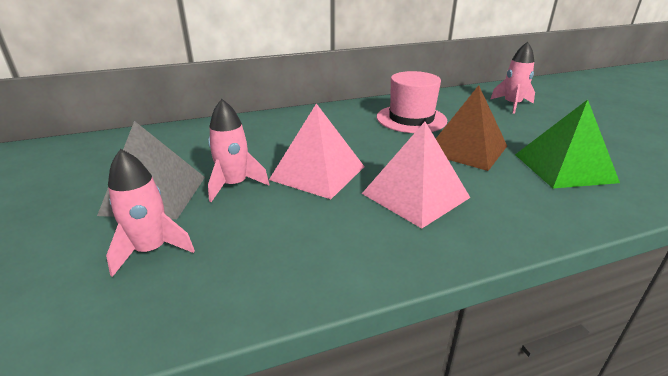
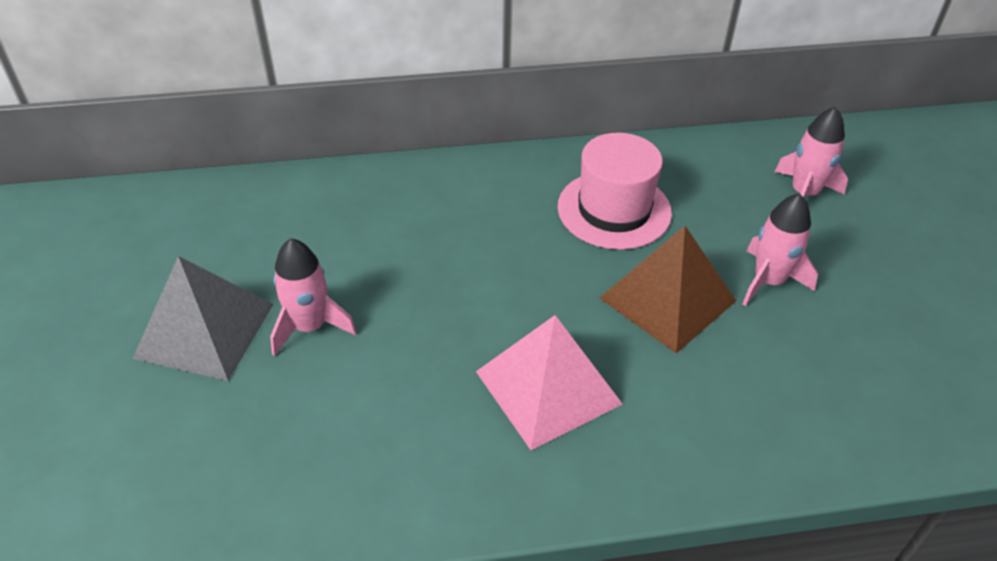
camera: 10 degrees right, 15 degrees up
pink rocket [106,149,195,277] -> pink rocket moved to [743,193,818,306]
pink pyramid [269,103,365,199] -> none
green pyramid [515,100,620,189] -> none

